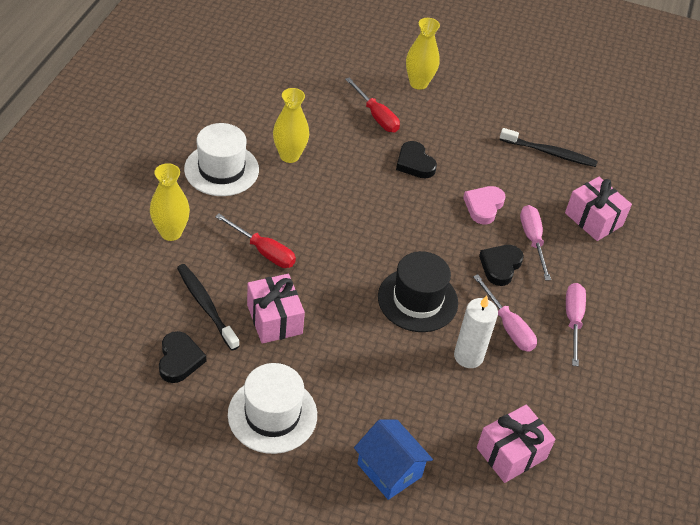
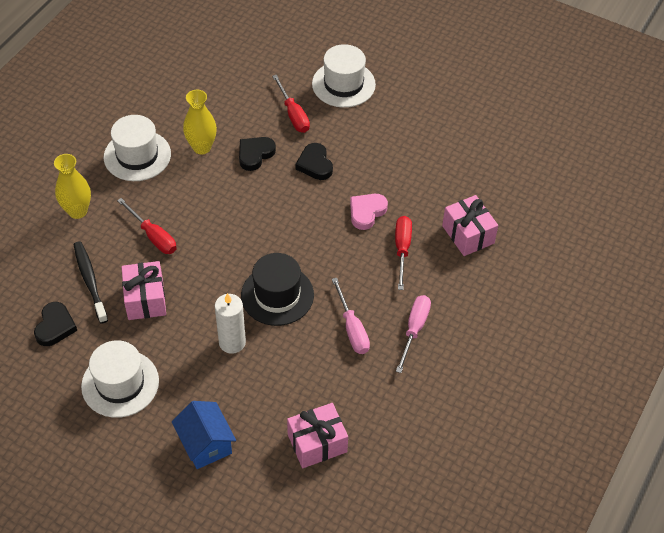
camera: 15 degrees right, 5 degrees up
yellow vase [406,18,440,90] -> white hat [312,44,376,108]
white candle [454,296,498,368] -> white candle moved to [215,293,246,354]
black heart [479,245,524,286] -> black heart moved to [239,137,276,171]
black toothbrush [500,128,598,167] -> none
pink screwdriver [520,205,551,280] -> red screwdriver [395,216,412,290]

